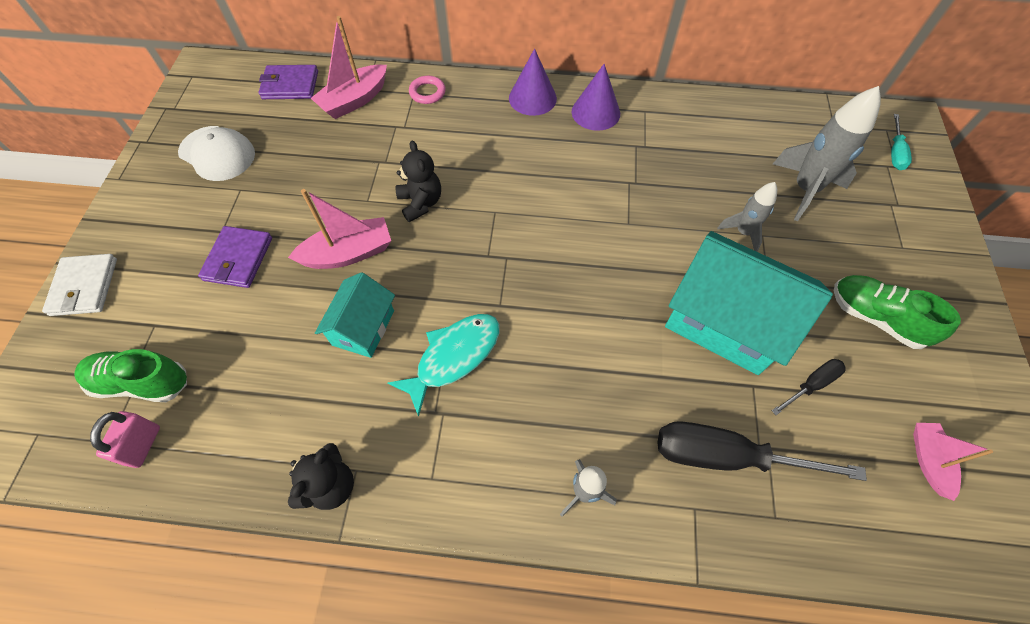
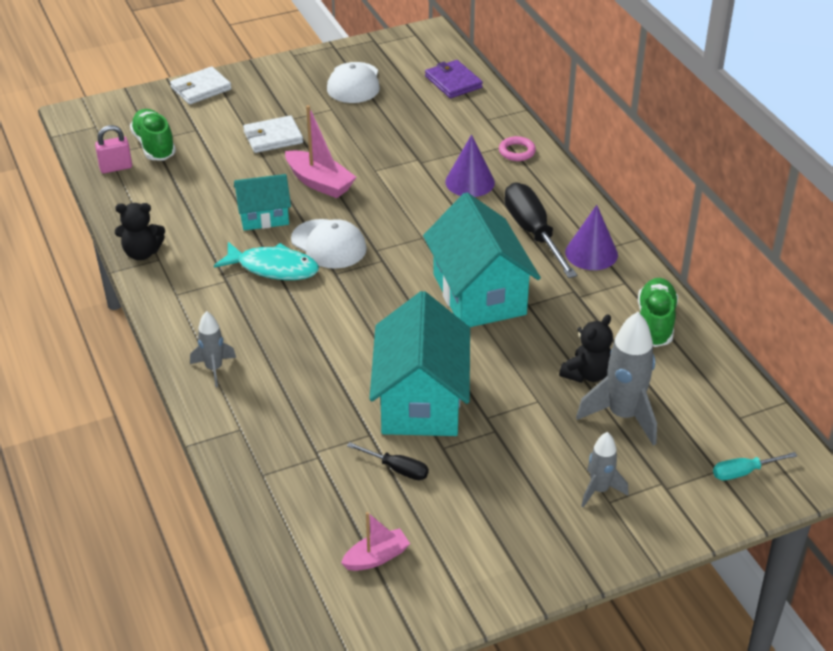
camera: 60 degrees right, 20 degrees down
purple wallet [198,226,272,288] -> white wallet [243,116,303,153]
pink boat [311,16,387,119] -> none
black teddy bear [396,140,441,222] -> black teddy bear moved to [559,314,613,383]
purple cone [509,49,557,116] -> purple cone moved to [445,134,495,197]
black screwdriver [658,421,867,481] -> black screwdriver moved to [504,182,577,278]
grey rocket [717,182,777,252] -> grey rocket moved to [581,432,629,507]
green shoe [834,275,961,349] -> green shoe moved to [638,278,678,347]
none -> white cap [291,219,367,269]
none -> turquoise house [423,192,541,327]

